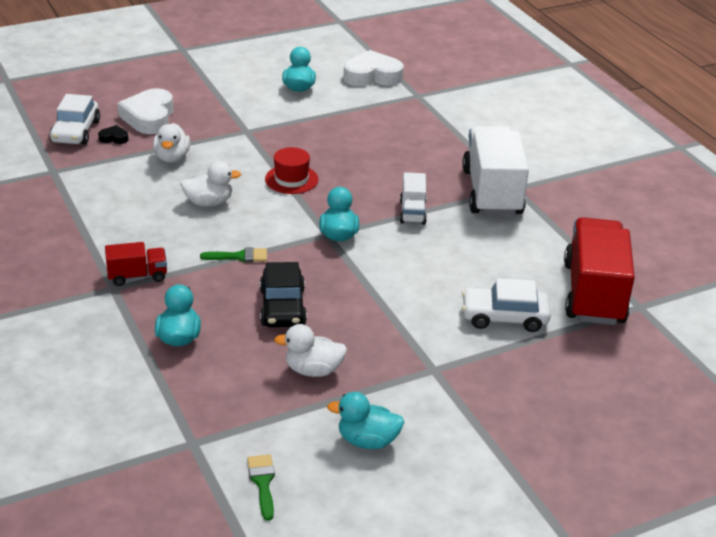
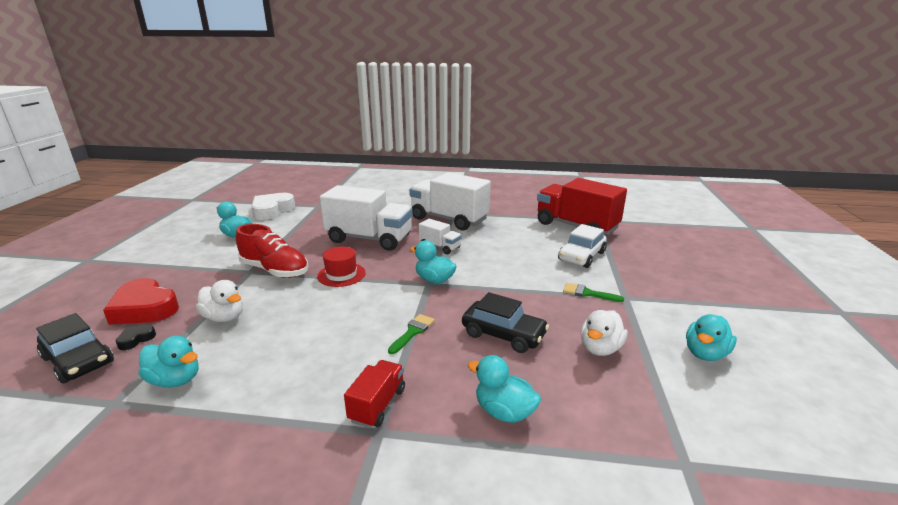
camera: 55 degrees left, 10 degrees down
white car [49,94,100,145] -> black car [36,313,114,384]
white heart [118,88,173,134] -> red heart [103,278,179,325]
white duck [180,161,241,207] -> none
green brush [247,454,275,521] -> green brush moved to [563,283,624,302]
none -> turquoise duck [138,336,199,387]
none -> red shoe [236,224,308,278]
none -> white truck [320,185,413,251]

